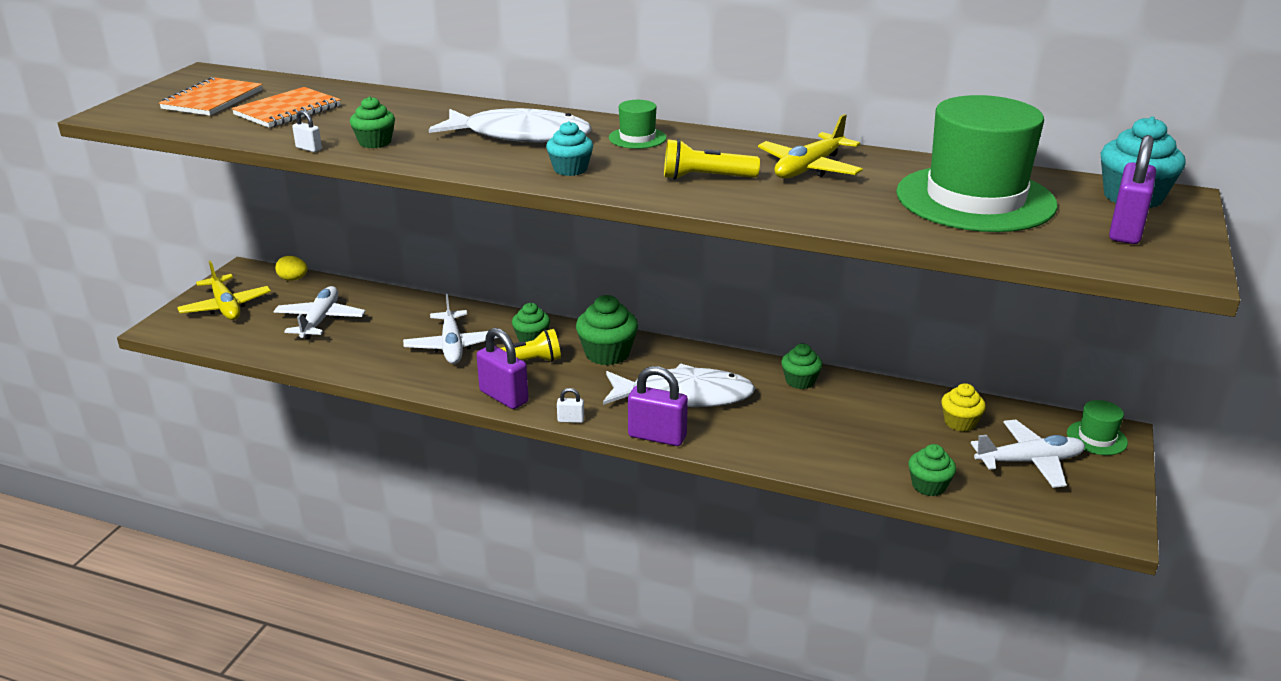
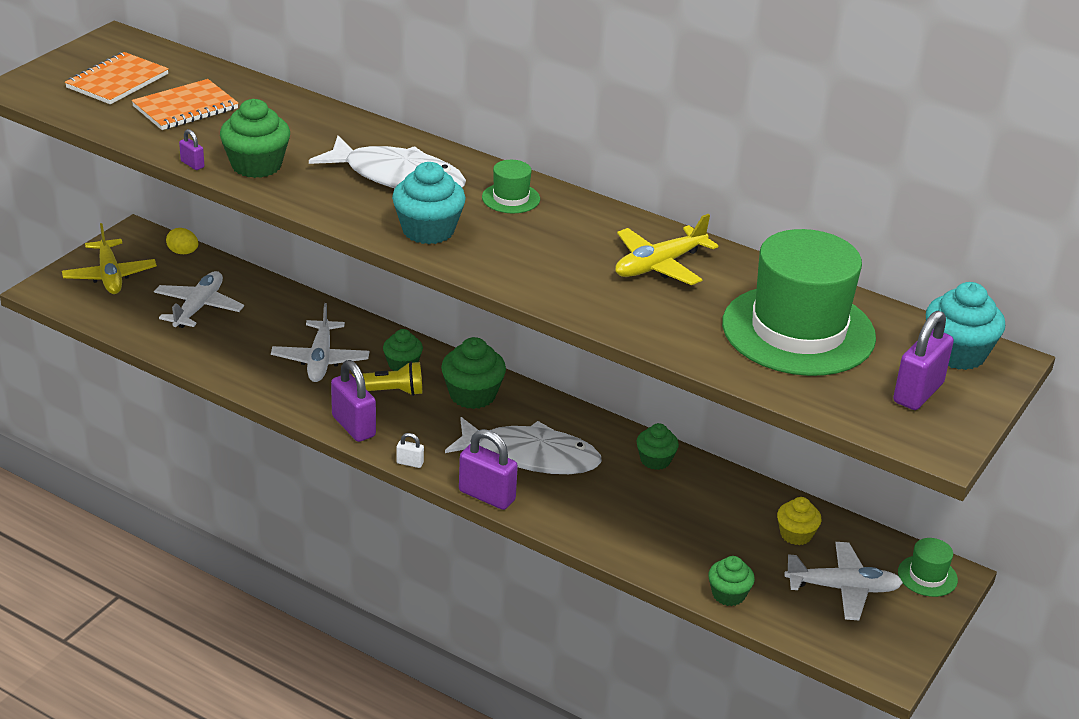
camera: 10 degrees right, 5 degrees up
white padlock [292,110,322,152] -> purple padlock [179,129,204,170]
green cupcake [350,96,395,148] -> green cupcake [220,99,290,178], size x1.58
turquoise cupcake [546,121,593,176] -> turquoise cupcake [392,162,466,244], size x1.58
yellow flashlight [664,139,760,180] -> none

